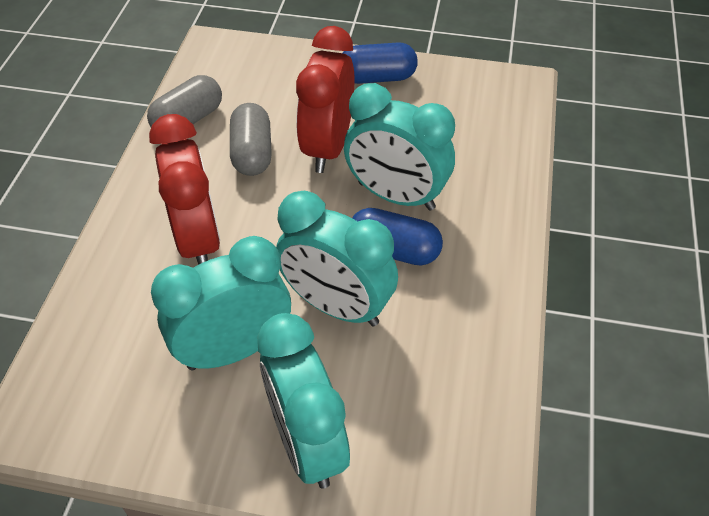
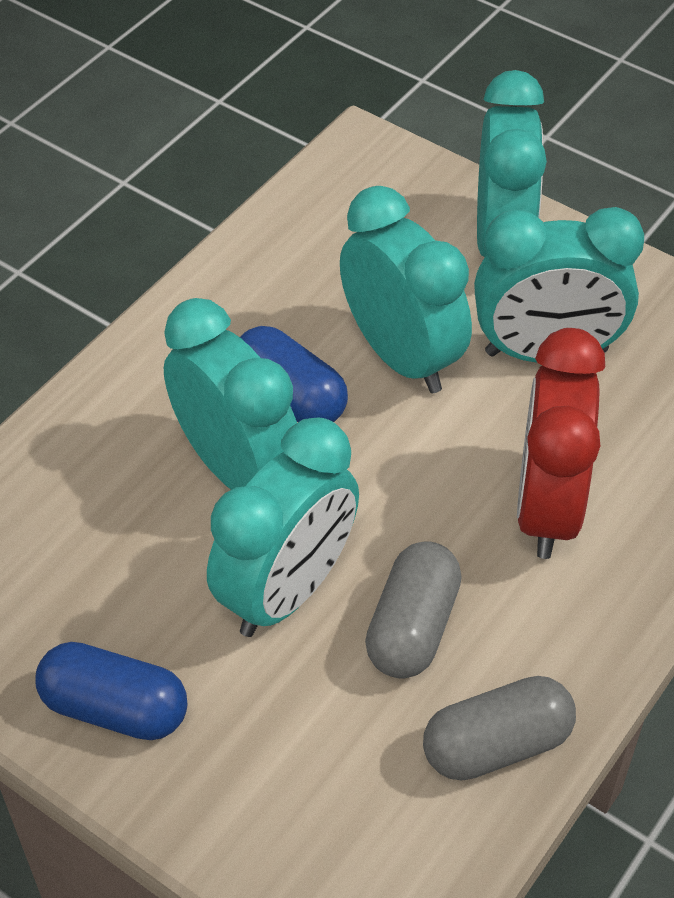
camera: 155 degrees left, 0 degrees up
red clock [296,26,355,173] -> turquoise clock [207,417,359,637]

